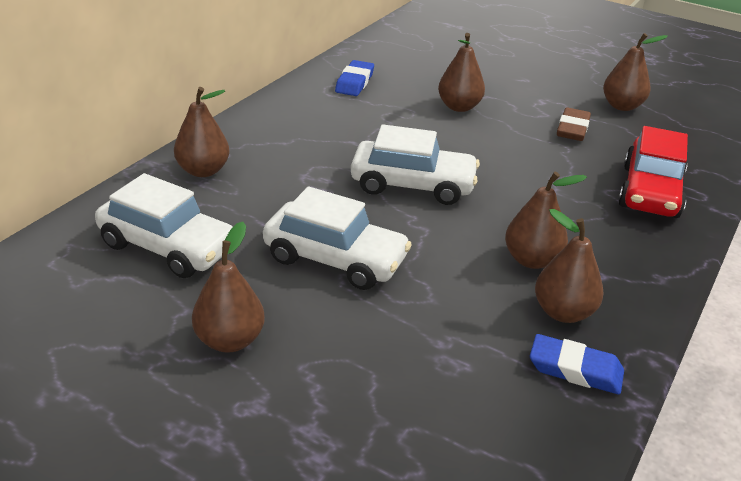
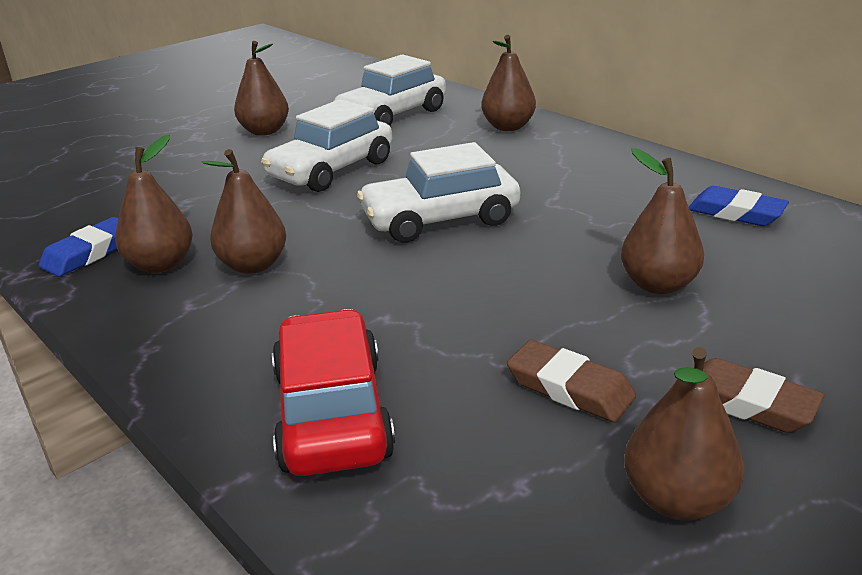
camera: 110 degrees right, 5 degrees down
white car [351,124,480,205] -> white car turned 45 degrees clockwise [357,142,520,242]
red car [618,126,688,218] -> red car turned 45 degrees clockwise [272,309,395,476]
none -> brown eraser [703,358,825,433]

